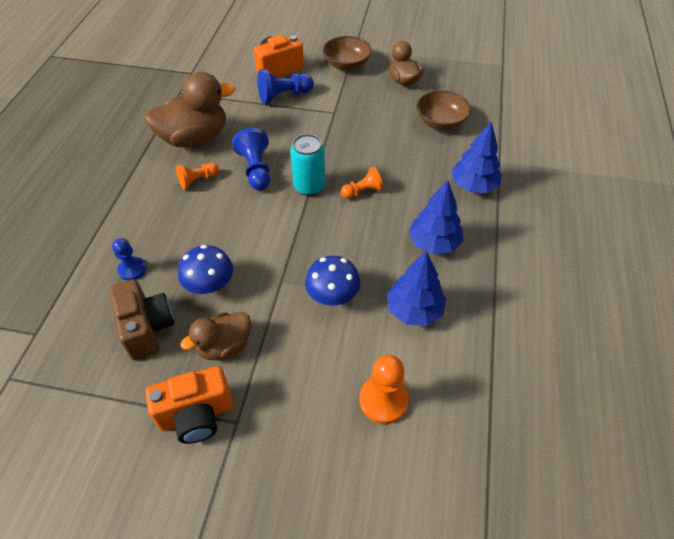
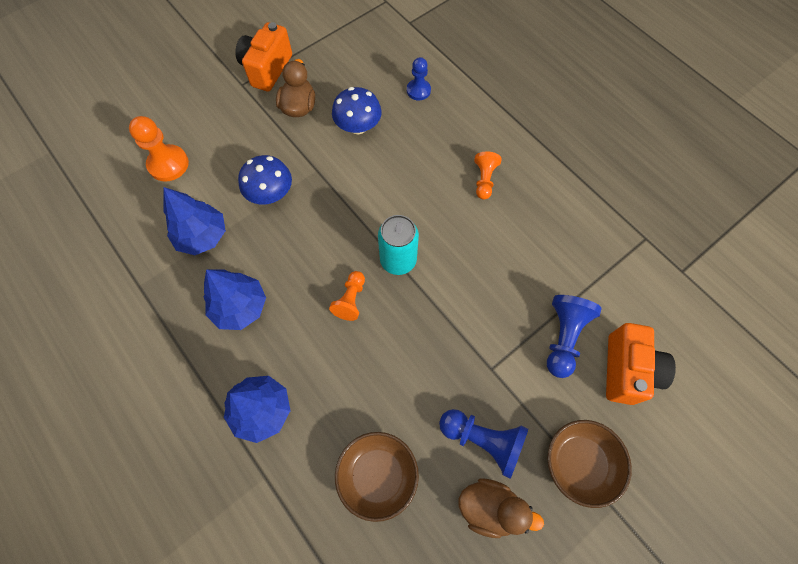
camera: 130 degrees right, 15 degrees up
brown camera [109,279,175,360] -> none
brown duck [144,72,235,147] -> none
blue pawn [232,128,271,190] -> blue pawn moved to [439,409,528,479]

